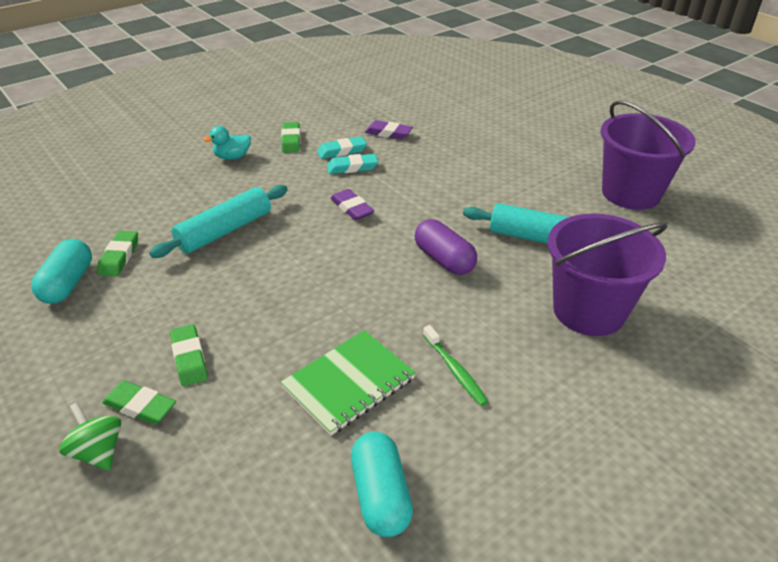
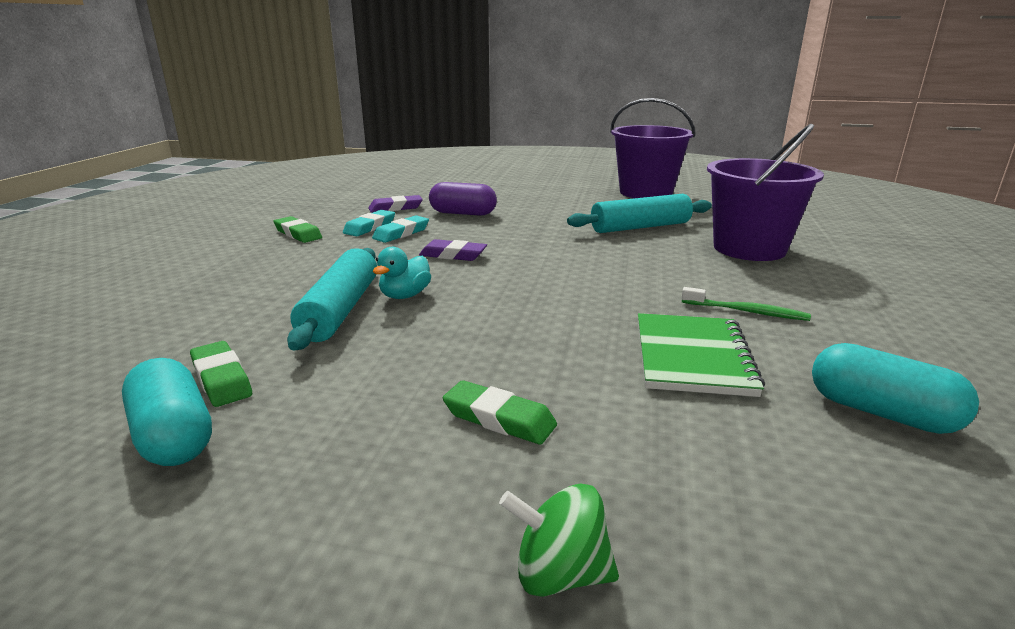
camera: 40 degrees left, 15 degrees down
green eraser [102,381,176,425] -> none
turquoise duck [203,126,251,160] -> turquoise duck moved to [373,247,431,299]
purple capsule [414,219,477,275] -> purple capsule moved to [429,182,497,216]

